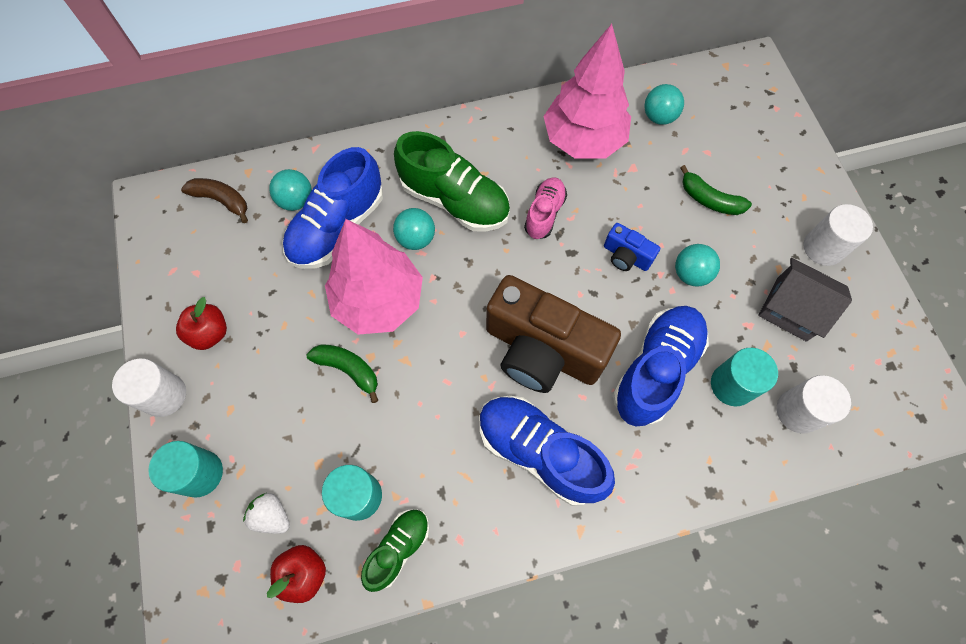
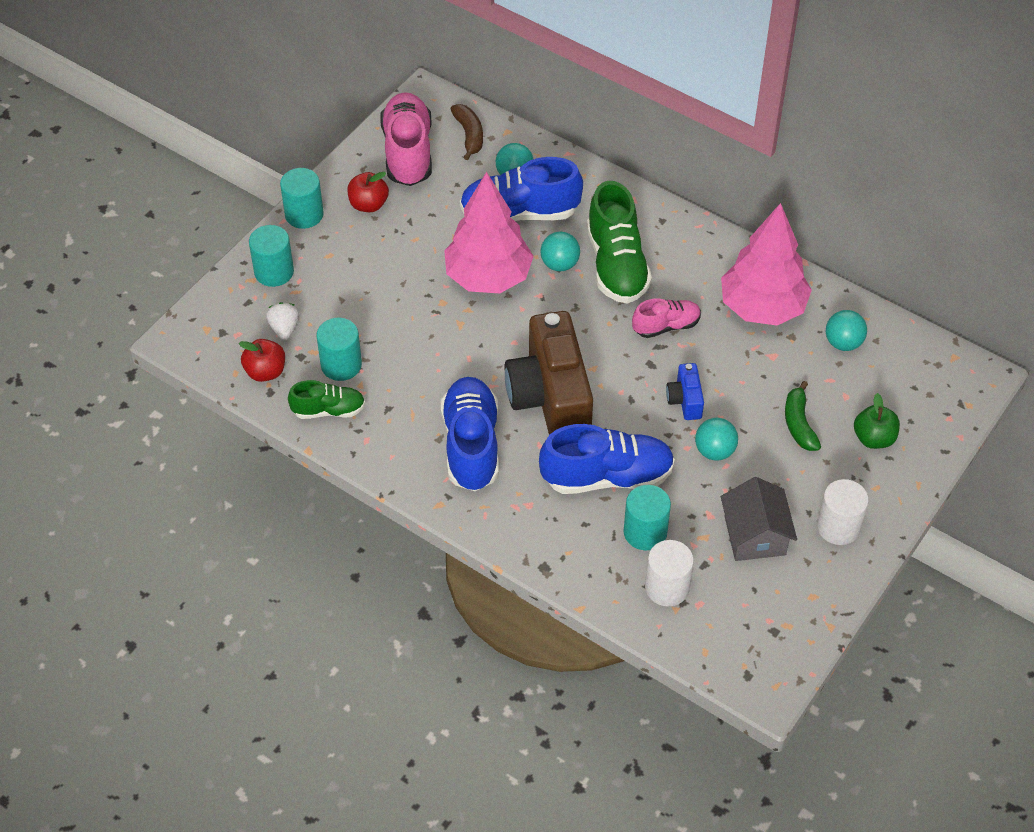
camera: 50 degrees right, 15 degrees down
white cylinder [112,358,186,417] -> turquoise cylinder [280,168,324,229]
green banana [307,344,378,403] -> none
none -> pink shoe [380,92,432,186]
none -> green apple [854,393,900,449]

